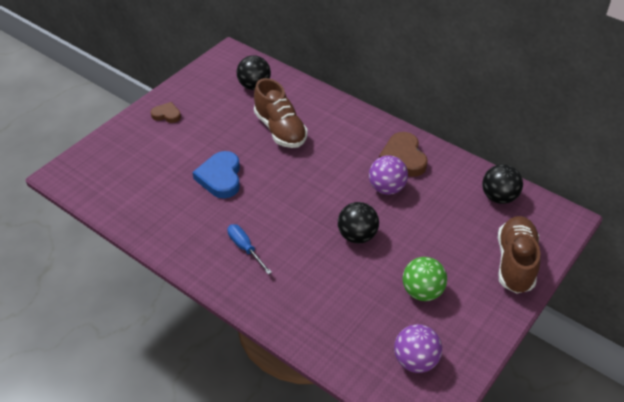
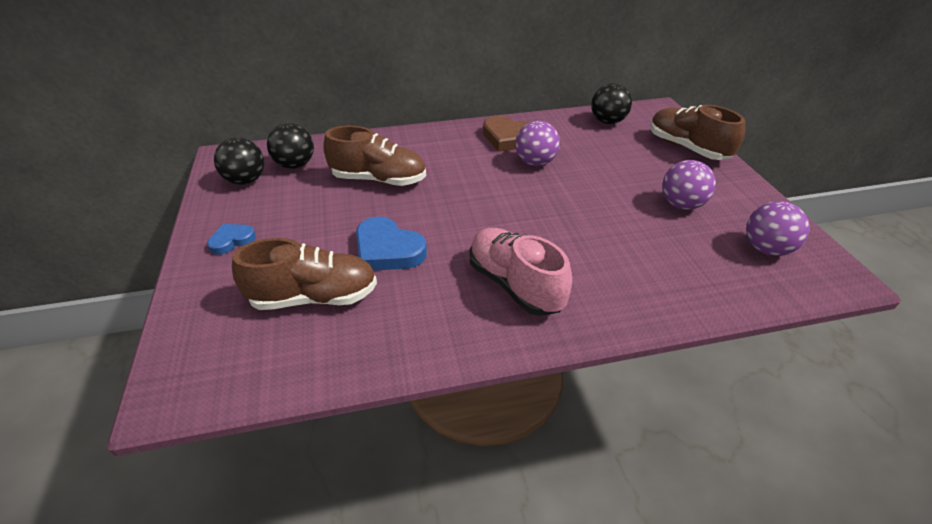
camera: 50 degrees left, 5 degrees down
brown heart [151,102,181,123] -> blue heart [207,224,256,255]
blue screwdriver [228,224,272,275] -> pink shoe [470,228,572,316]
black ball [338,202,379,243] -> black ball moved to [214,137,264,185]
green ball [403,257,447,301] -> purple ball [662,160,716,210]
none -> brown shoe [232,238,377,310]

